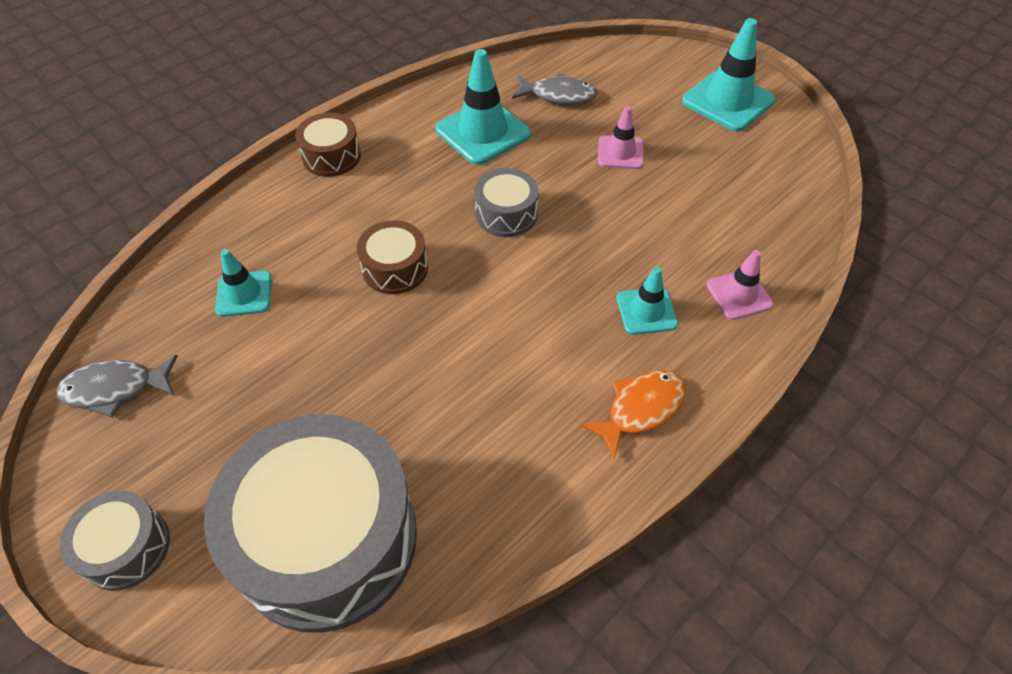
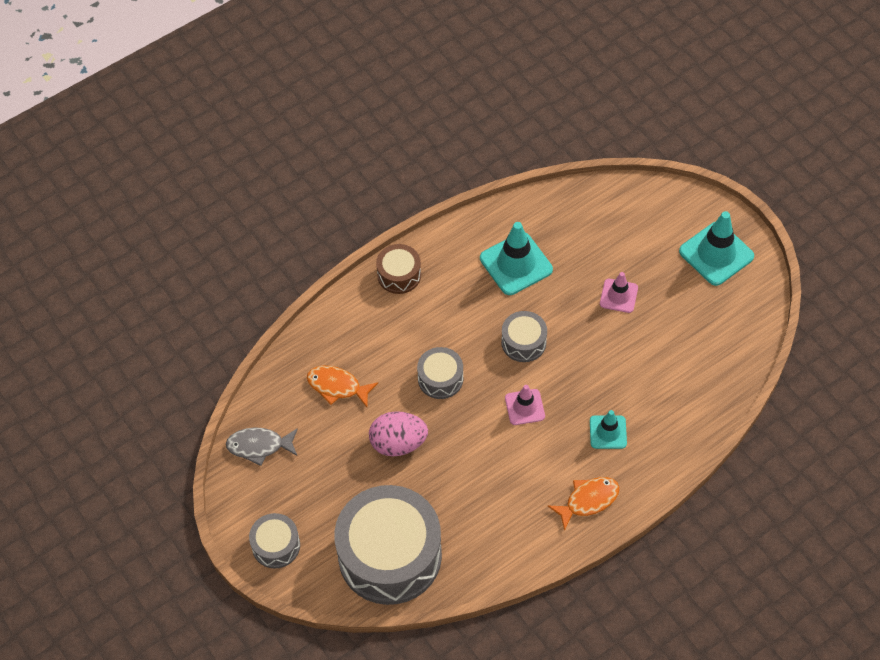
camera: 10 degrees right, 5 degrees up
turquoise traffic cone [215,249,272,317] -> orange fish [307,366,378,407]
brown drum [357,220,428,294] -> grey drum [417,347,463,399]
grey fish [512,73,598,105] -> none
pink traffic cone [706,250,774,320] -> pink traffic cone moved to [505,385,545,425]
none -> pink egg [369,411,428,456]

